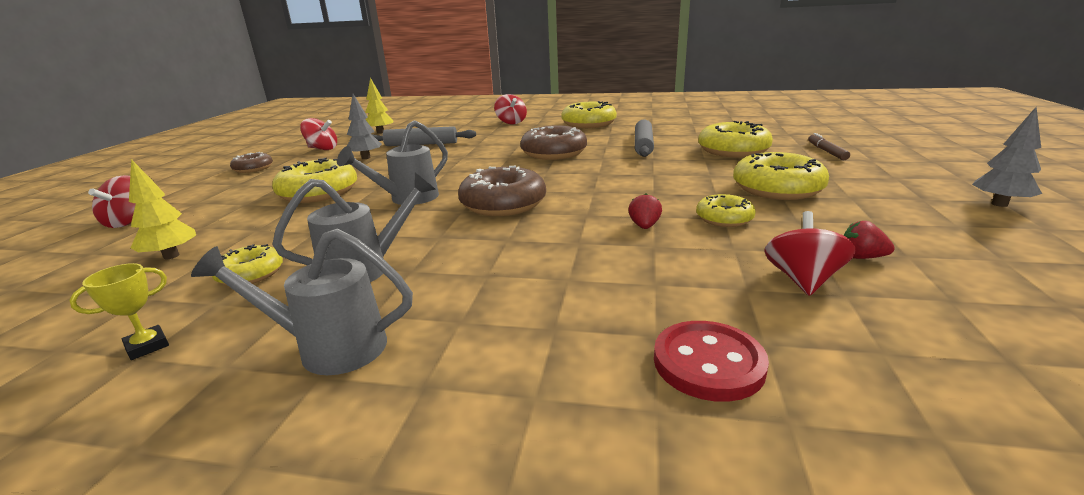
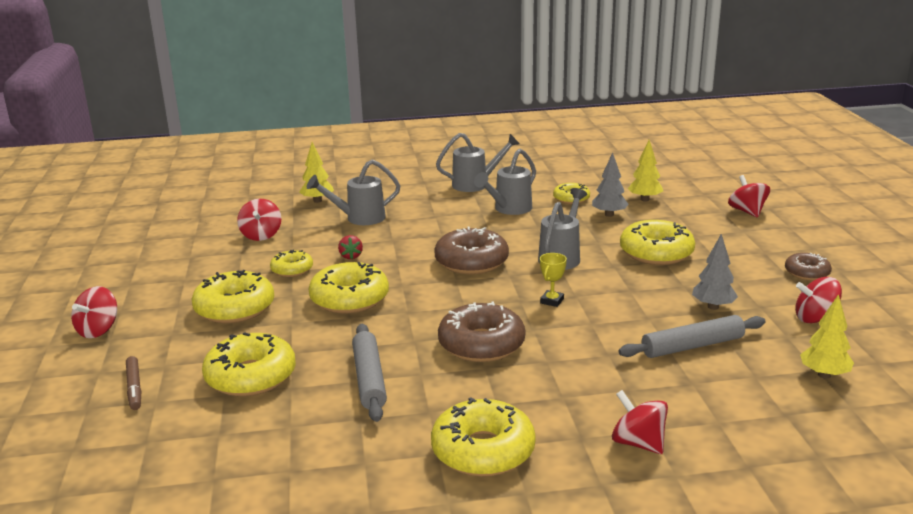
camera: 160 degrees right, 0 degrees up
yellow trophy [69,263,169,360] -> yellow trophy moved to [540,253,567,307]
red button [654,321,769,402] -> yellow tree [299,142,334,203]
red strawberry [844,221,895,259] -> none
grey tree [972,107,1042,207] -> grey tree moved to [592,153,629,217]
none -> red spinning top [71,286,117,338]
none -> grey watering can [307,159,400,225]
none -> yellow donut [309,262,389,314]

